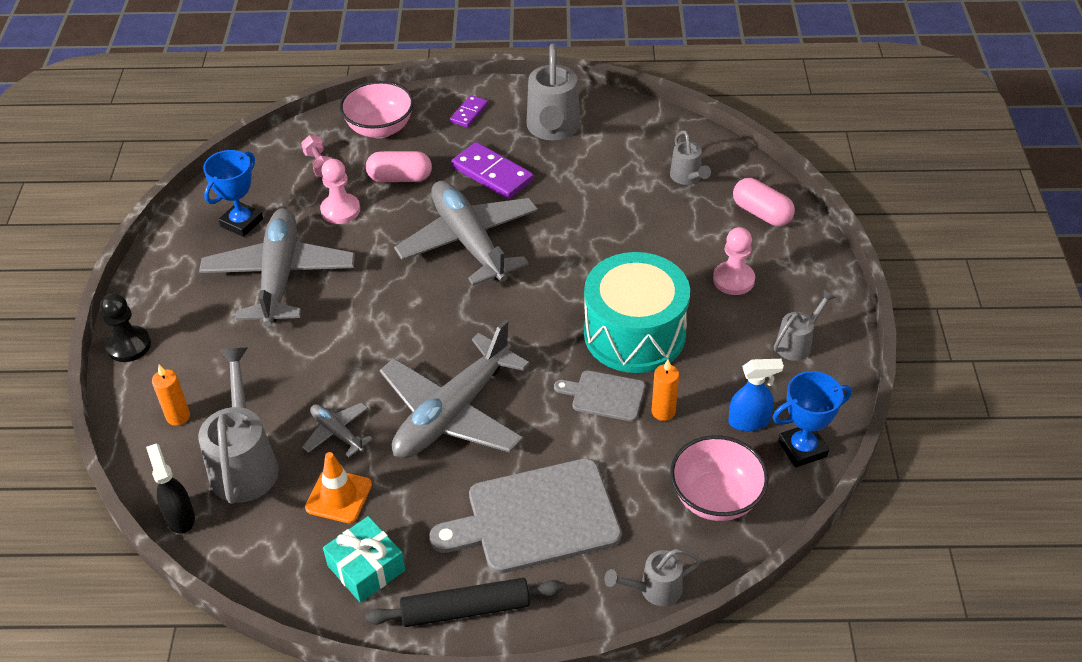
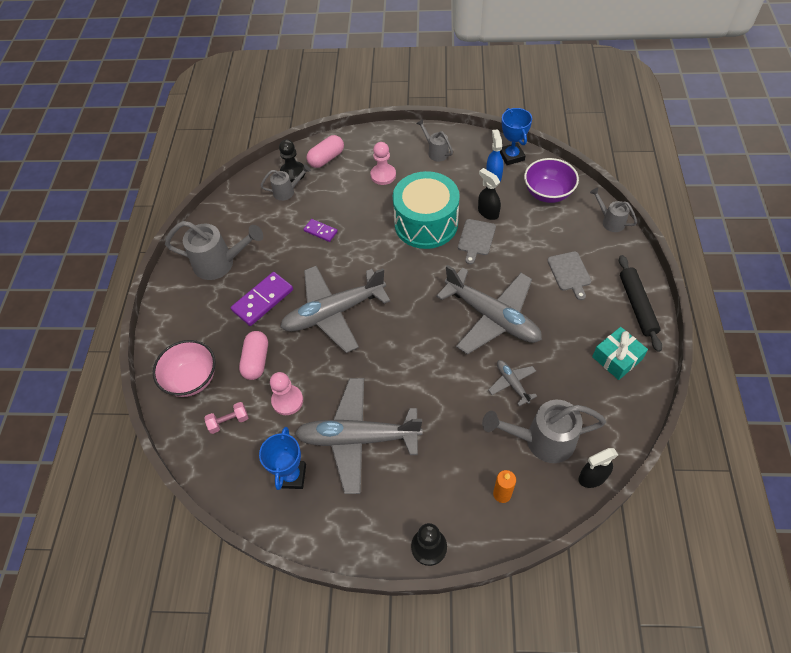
camera: 85 degrees left, 10 degrees up
blue trophy [203,150,263,237] -> blue trophy turned 60 degrees clockwise [259,427,306,490]
grey plane [302,403,373,457] -> grey plane turned 105 degrees clockwise [488,360,537,406]
orange traffic cone [305,452,372,523] -> none
grey cutting board [429,458,622,574] -> grey cutting board [547,251,591,300], size x0.52
purple domino [450,95,488,128] -> purple domino moved to [303,219,338,242]
grey watering can [604,549,701,606] -> grey watering can turned 150 degrees clockwise [590,187,637,232]
orange candle [652,360,679,421] -> black spray bottle [478,168,501,220]
pink bowl [670,435,769,521] -> purple bowl [524,158,579,203]
none -> black pawn [279,140,306,182]

